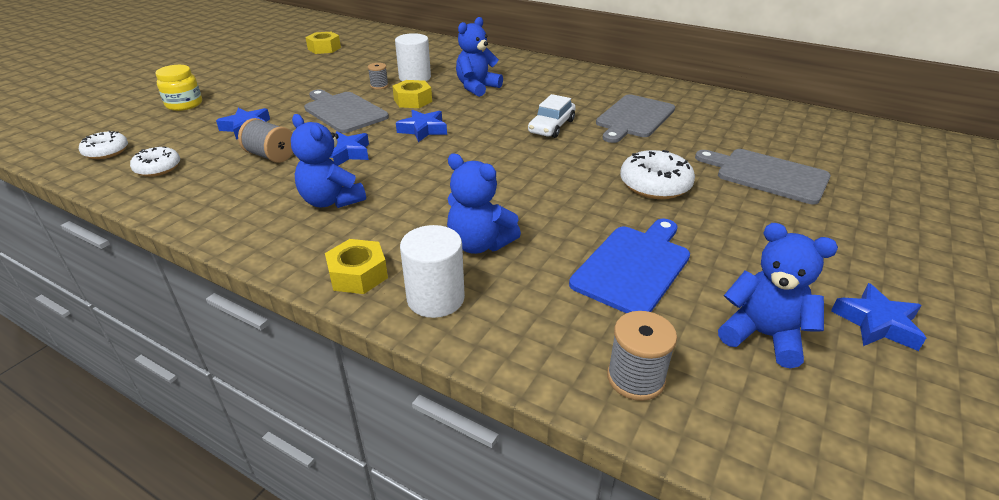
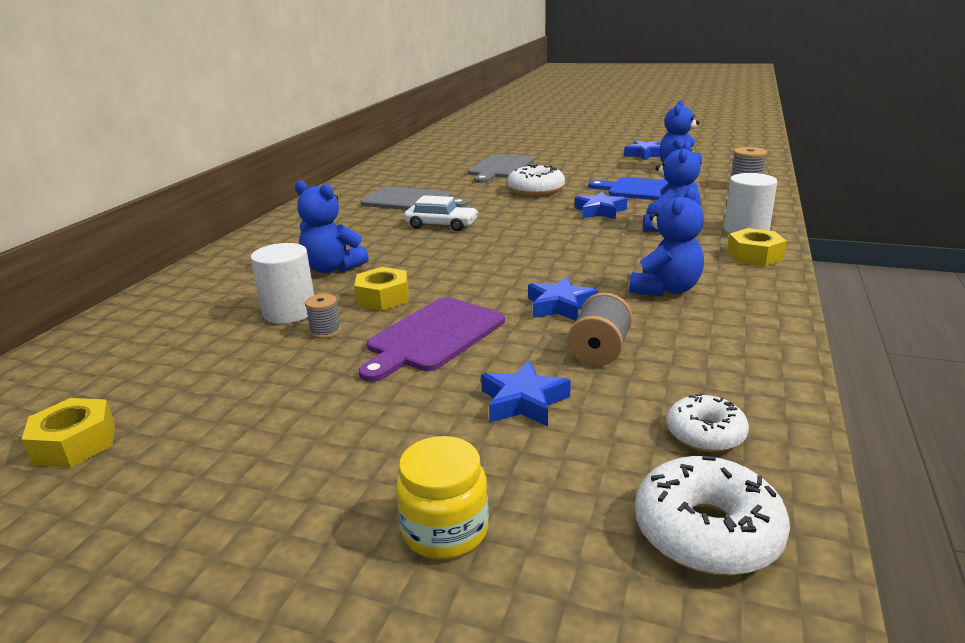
camera: 100 degrees left, 10 degrees down
white donut [79,130,128,159] -> white donut [635,456,790,576], size x1.54
grey cutting board [304,89,389,133] -> purple cutting board [358,297,505,382]
blue star [396,110,447,142] -> blue star moved to [575,192,627,219]

